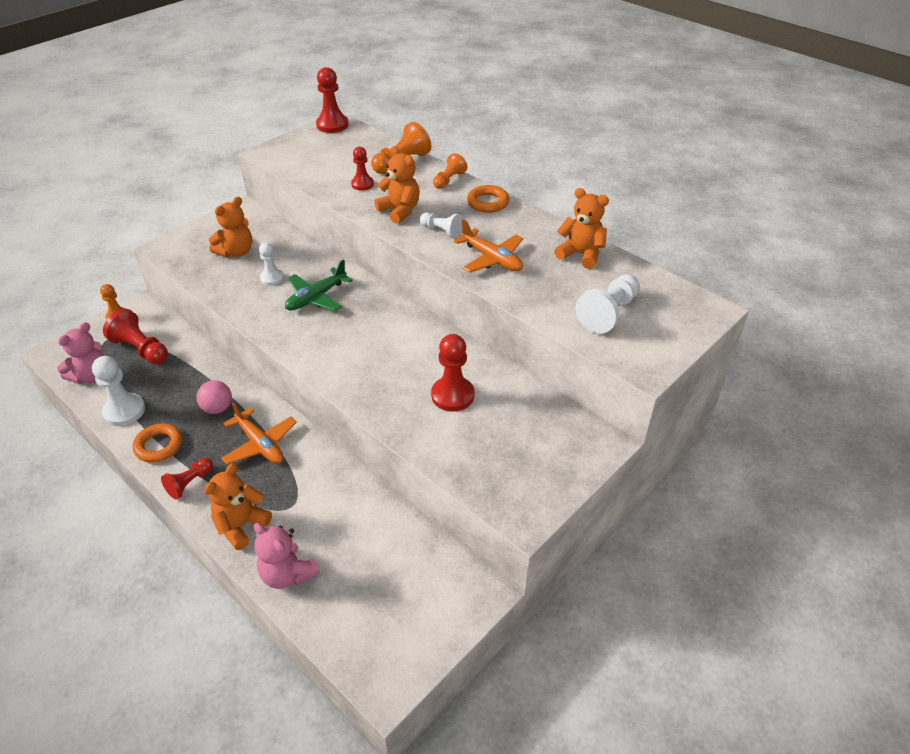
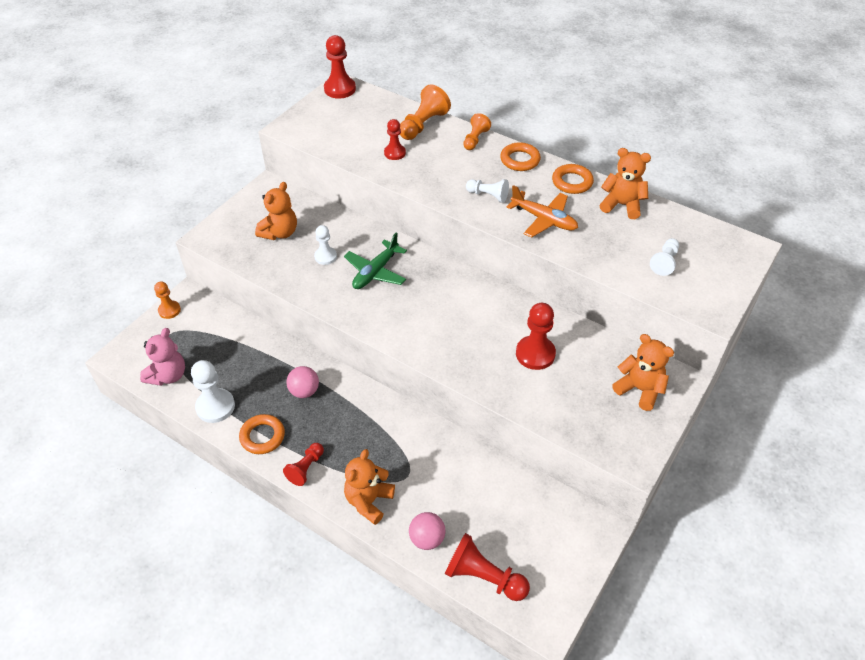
camera: 10 degrees left, 5 degrees up
red pawn [103,309,168,364] -> red pawn moved to [445,533,530,601]
orange plane [221,402,297,464] -> none
pink teddy bear [254,523,320,589] -> pink ball [409,512,445,550]
orange teddy bear [374,146,420,224] -> orange teddy bear moved to [612,334,674,411]
white pawn [576,274,640,334] -> white pawn [650,238,679,276], size x0.63
none -> orange ring [552,164,594,194]

